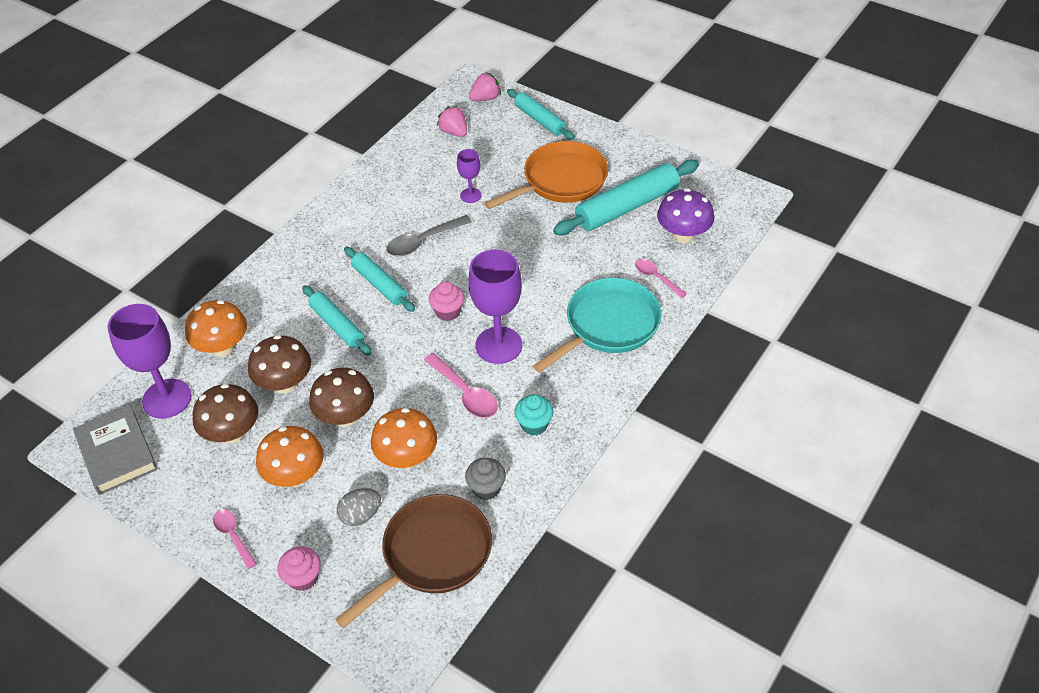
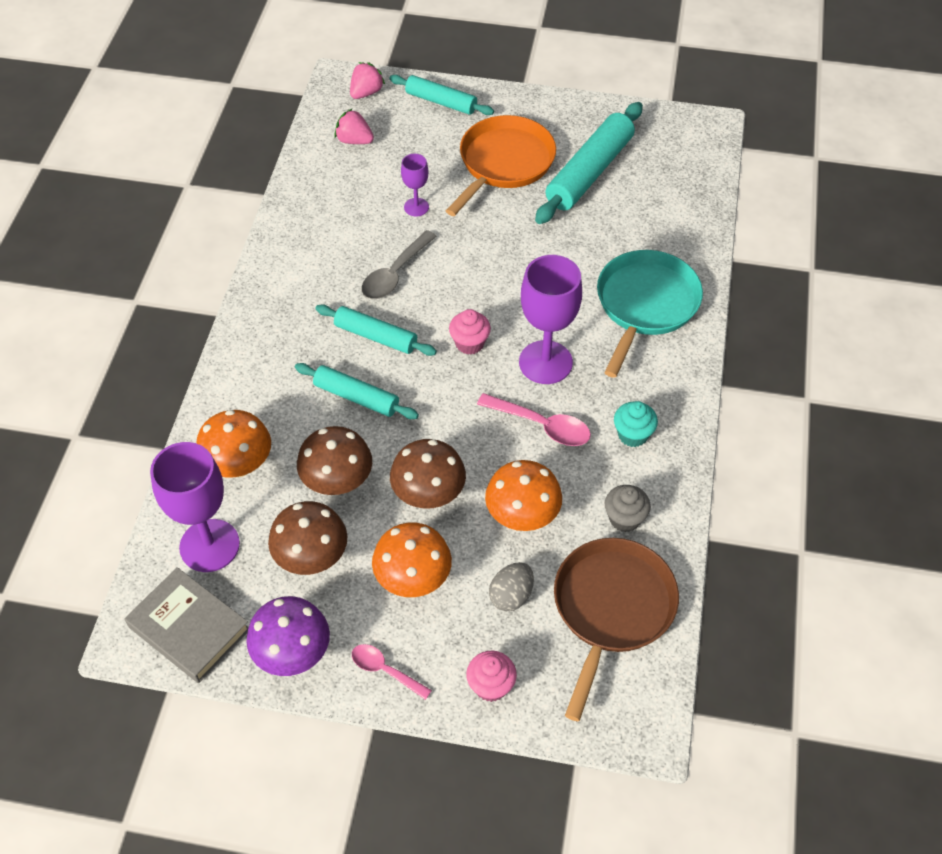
camera: 25 degrees left, 5 degrees up
pink spoon [635,259,687,298] -> none
purple mushroom [657,188,715,243] -> purple mushroom moved to [246,596,330,676]

